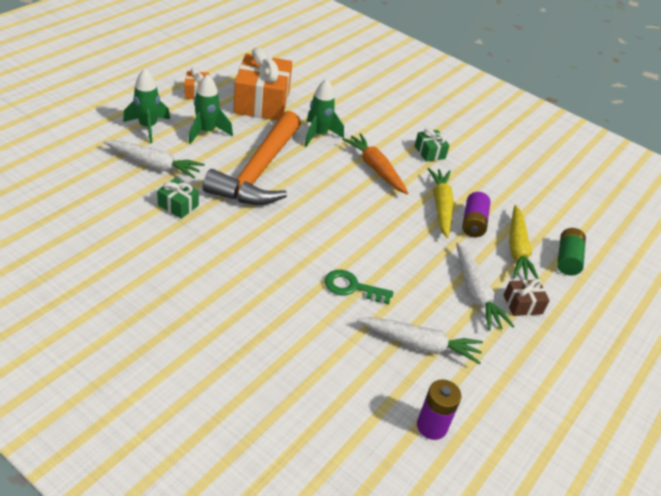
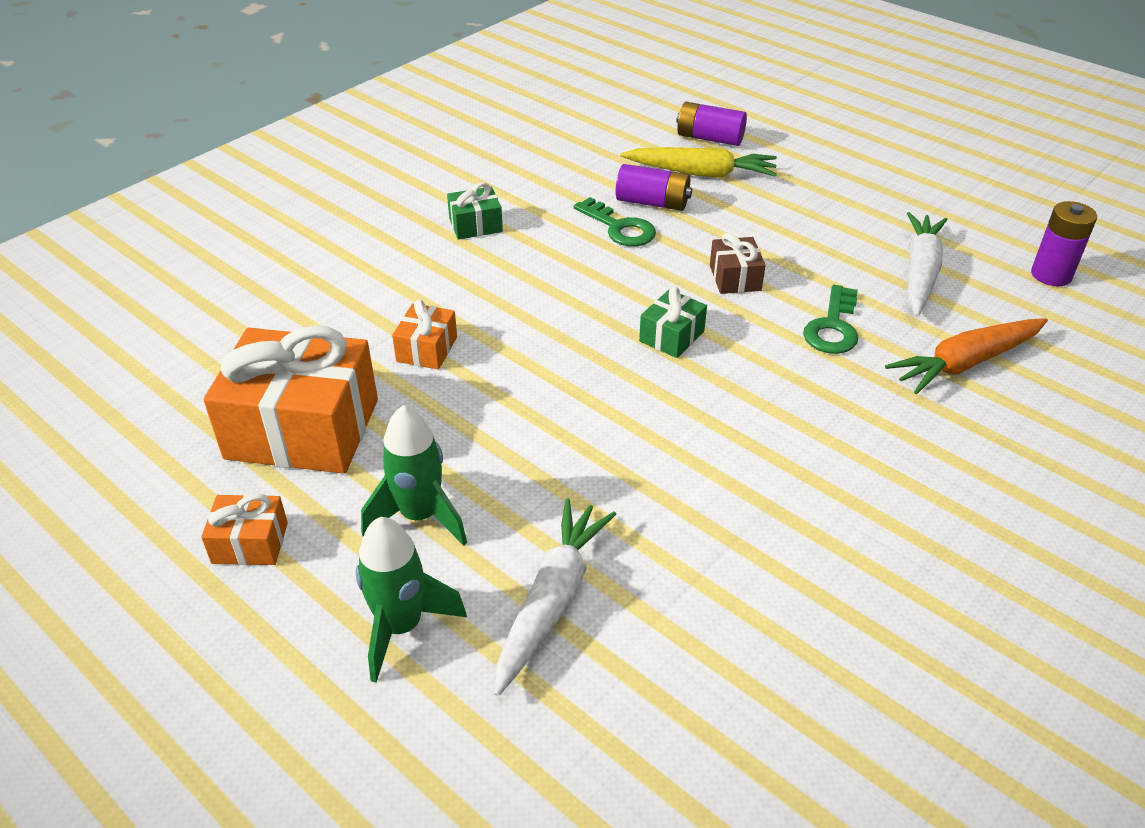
camera: 80 degrees left, 0 degrees up
green gift [157,178,199,219] -> green gift moved to [639,287,707,358]
orange hammer [203,111,301,205] -> none
green rocket [304,79,344,147] -> orange gift [392,300,457,369]
orange carrot [342,133,409,195] -> orange carrot moved to [885,318,1048,394]
yellow carrot [428,168,454,238] -> green key [574,197,656,246]
white carrot [456,242,515,331] -> none
brown gift [504,279,550,316] -> brown gift moved to [710,233,766,294]
green battery [557,228,586,276] -> purple battery [676,102,747,146]

